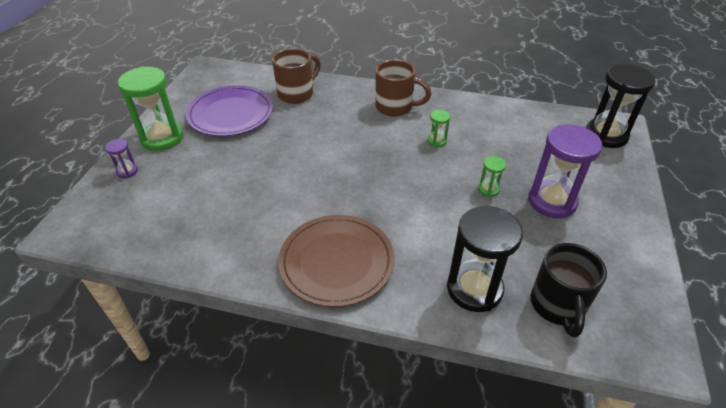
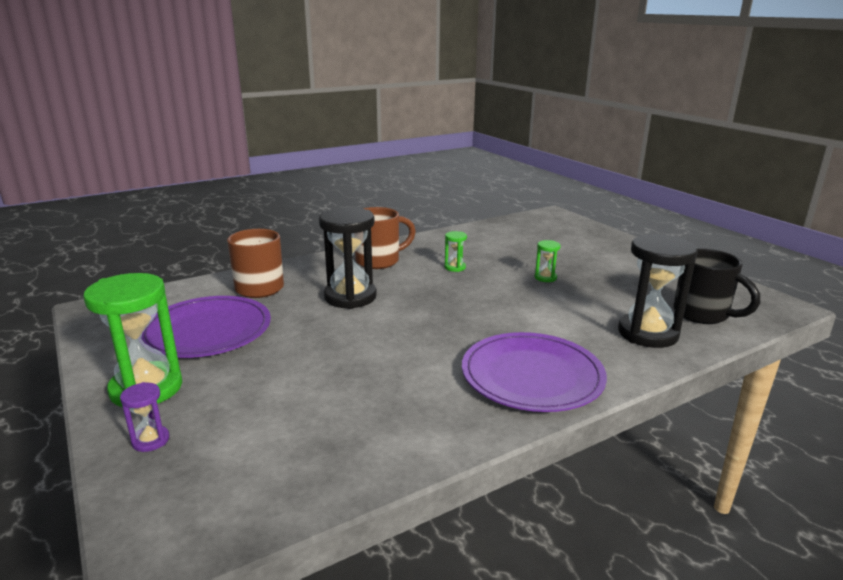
camera: 45 degrees left, 20 degrees down
brown plate [278,215,394,307] -> purple plate [462,332,607,412]
purple hourglass [528,124,602,218] -> none
black hourglass [586,64,656,148] -> black hourglass moved to [319,207,377,309]

